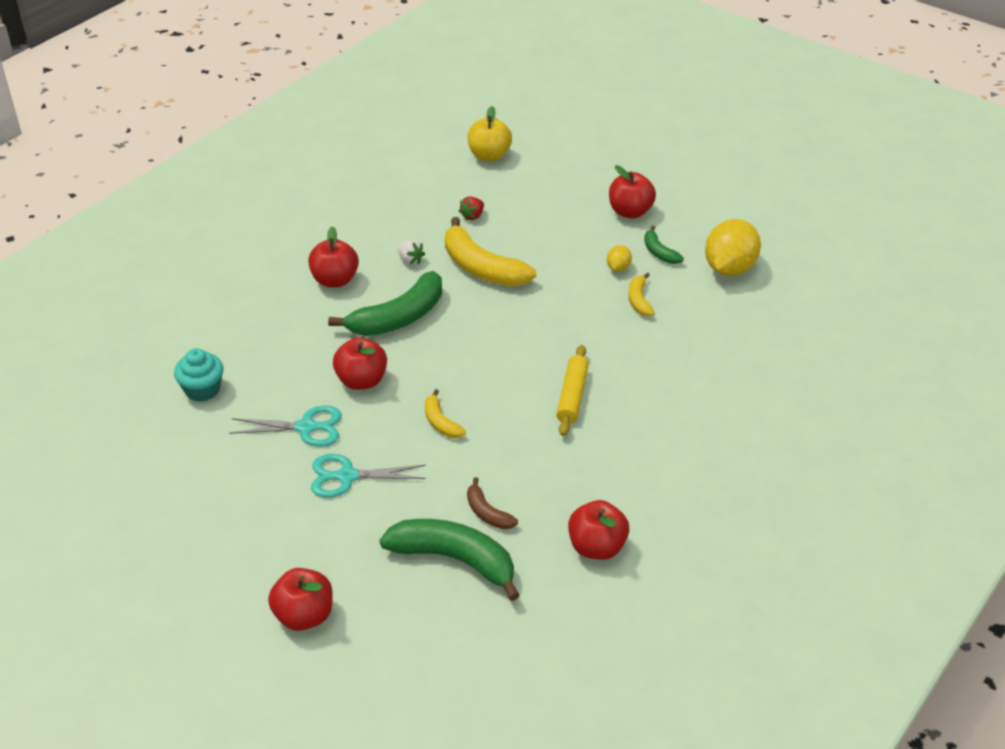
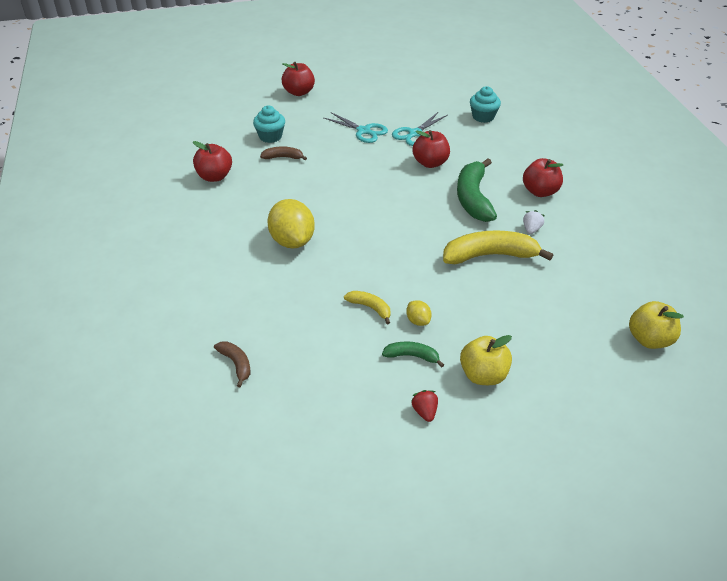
camera: 130 degrees right, 0 degrees up
turquoise scissors [311,454,426,498] -> turquoise scissors turned 90 degrees clockwise [324,112,388,143]
green banana [380,519,520,601] -> turquoise cupcake [253,106,285,143]
white strawberry [397,240,425,265] -> white strawberry turned 120 degrees clockwise [523,210,545,234]
yellow banana [425,389,466,438] -> none
red strawberry [459,197,484,221] -> red strawberry moved to [411,390,438,422]
yellow rolling pin [556,345,589,436] -> none
red apple [609,165,656,219] -> yellow apple [460,335,512,385]
yellow lemon [705,219,761,276] -> yellow lemon moved to [267,199,315,248]
none -> brown banana [214,341,250,387]

